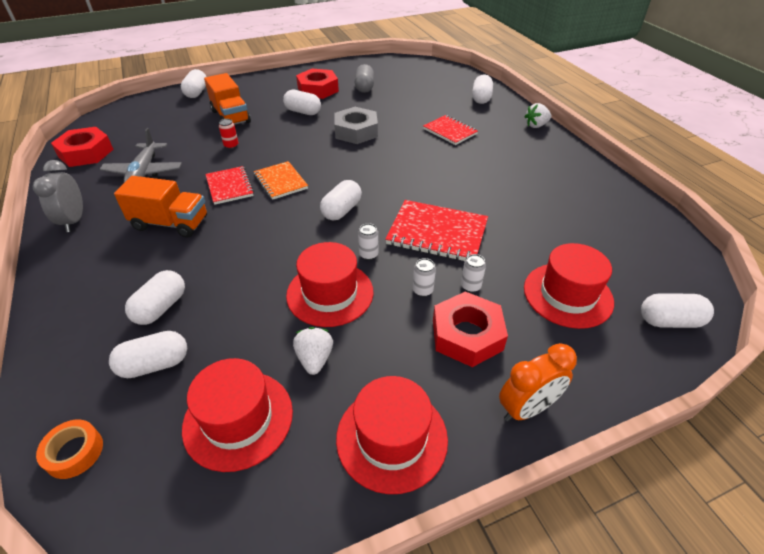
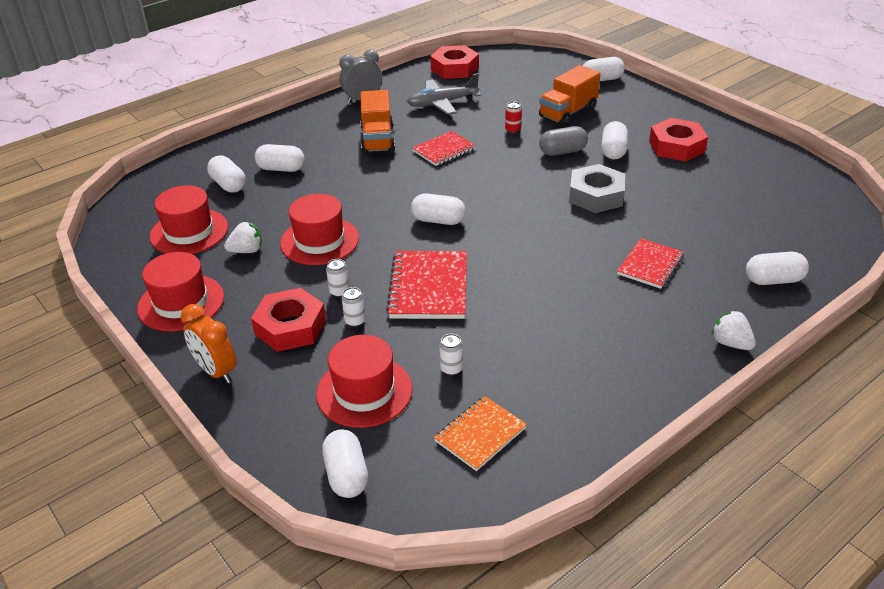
camera: 75 degrees right, 5 degrees down
orange tape [36,420,103,479] -> none
orange notebook [254,161,308,200] -> orange notebook moved to [434,396,527,471]
grey capsule [355,64,374,93] -> grey capsule moved to [539,126,588,156]
white can [358,223,378,260] -> white can moved to [439,334,463,376]

